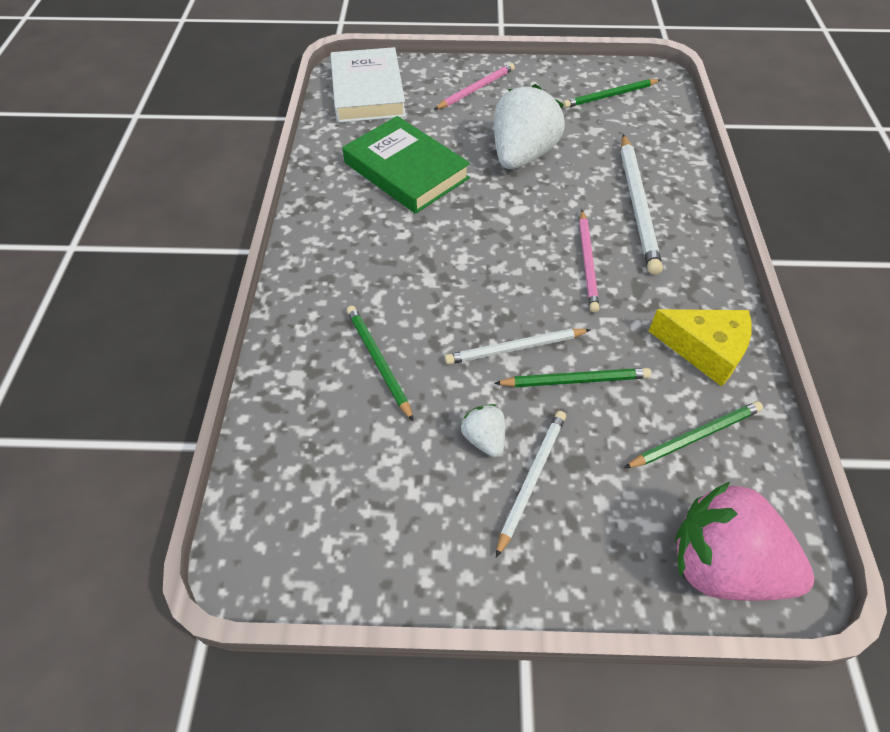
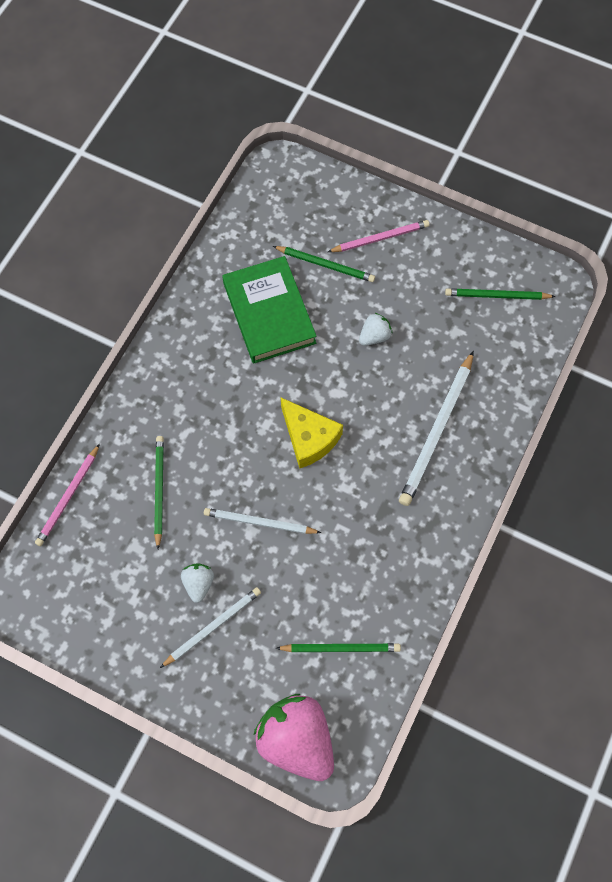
camera: 25 degrees right, 15 degrees up
white book [330,47,406,123] -> none
white strawberry [494,84,565,169] -> white strawberry [359,313,392,346], size x0.46
green pencil [494,368,651,387] -> green pencil moved to [273,246,375,282]
pink pencil [579,210,599,312] -> pink pencil moved to [35,444,100,546]
yellow cheese [649,309,752,387] -> yellow cheese moved to [281,398,343,469]

